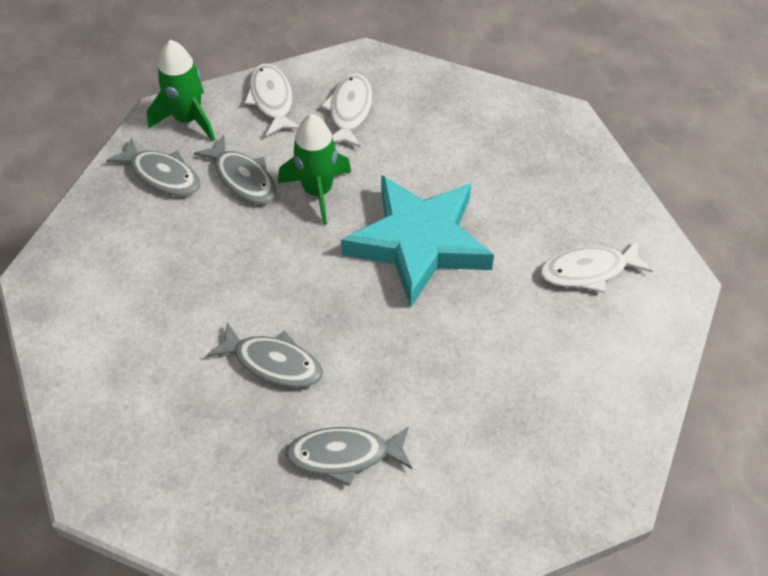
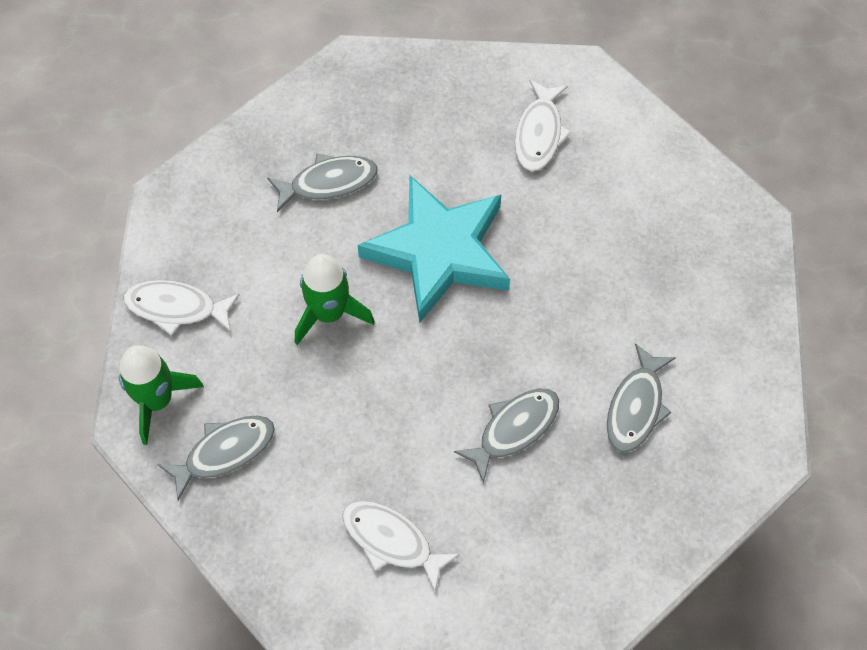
camera: 65 degrees left, 10 degrees up
grey fish [194,135,276,204] -> grey fish moved to [267,154,378,212]
white fish [321,74,372,148] -> white fish moved to [342,501,460,591]

